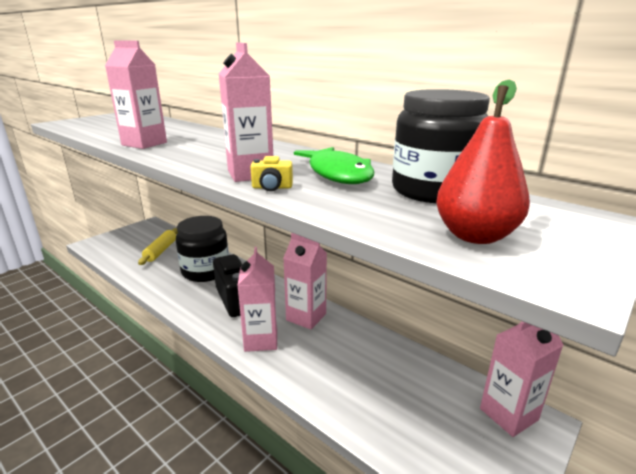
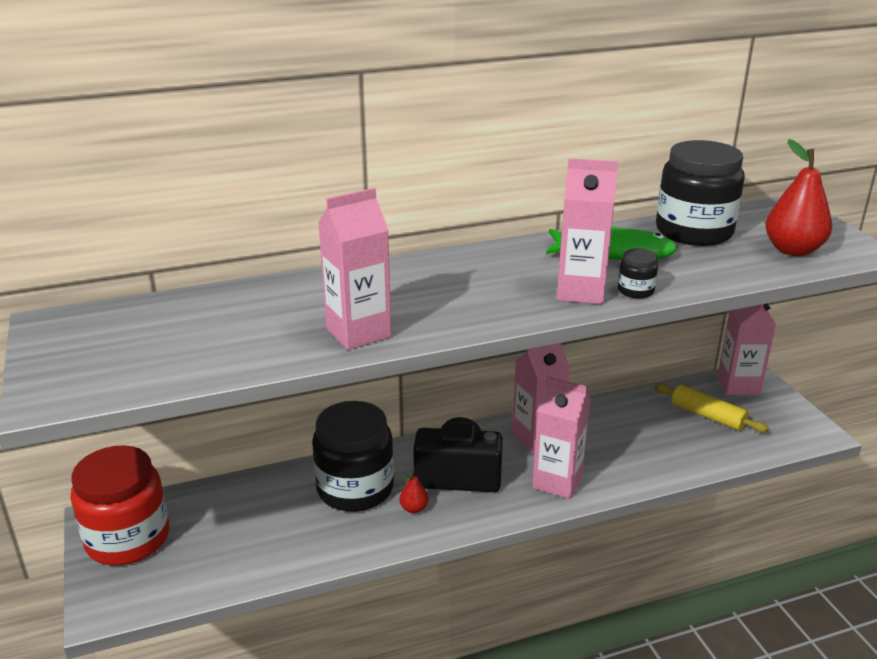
camera: 60 degrees left, 5 degrees up
yellow rolling pin [138,228,178,265] -> yellow rolling pin moved to [654,383,769,433]
yellow camera [251,156,293,191] -> black jar [618,248,658,298]
none -> red jar [71,445,169,565]
none -> red pear [400,471,428,513]

